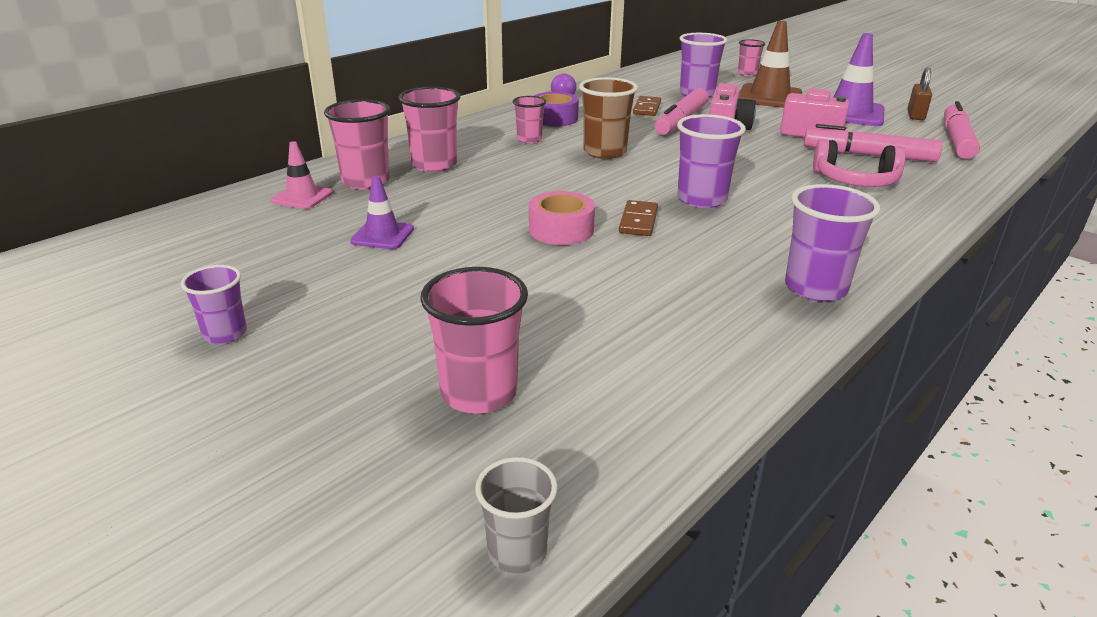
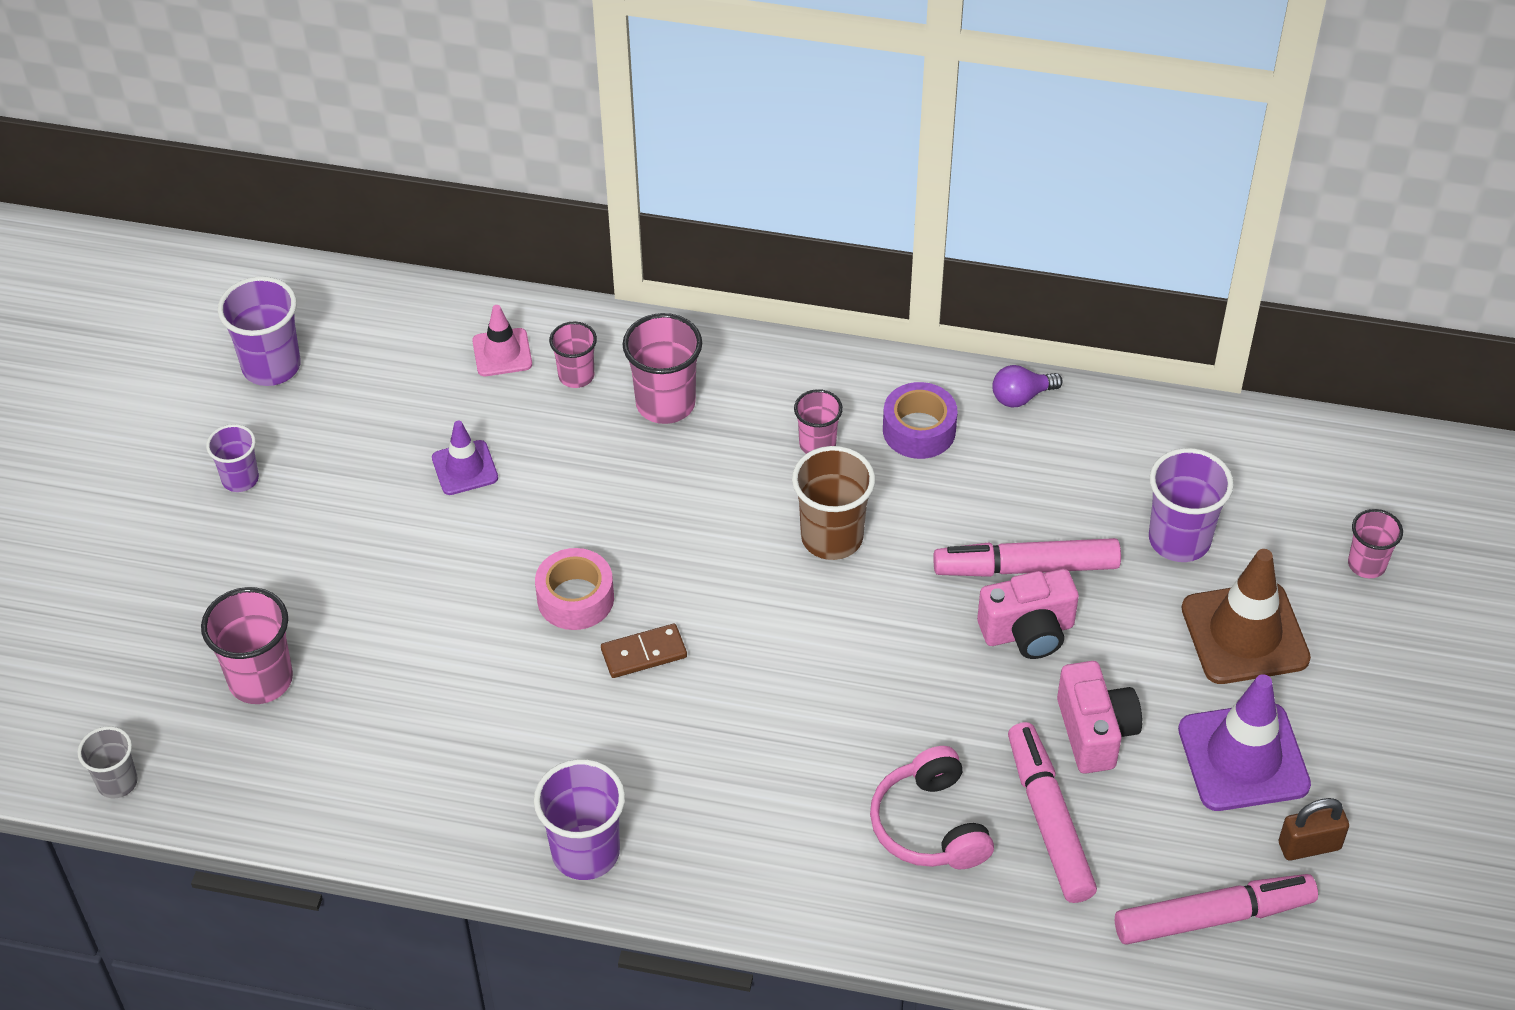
camera: 60 degrees right, 20 degrees up
pink cup [324,99,390,190] -> pink cup [549,322,597,388], size x0.61
brown domino [633,96,661,116] -> none
purple cup [677,114,746,208] -> purple cup moved to [218,276,301,386]

